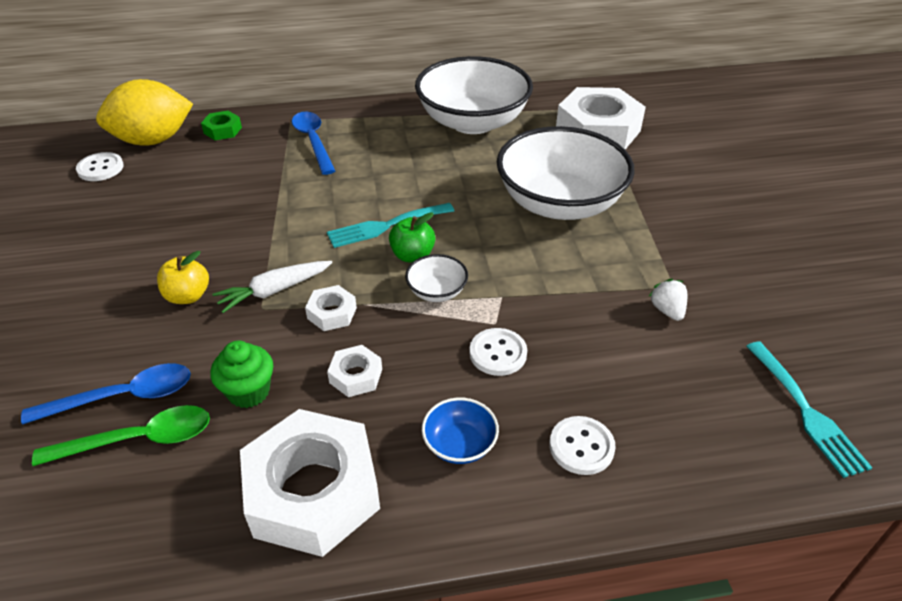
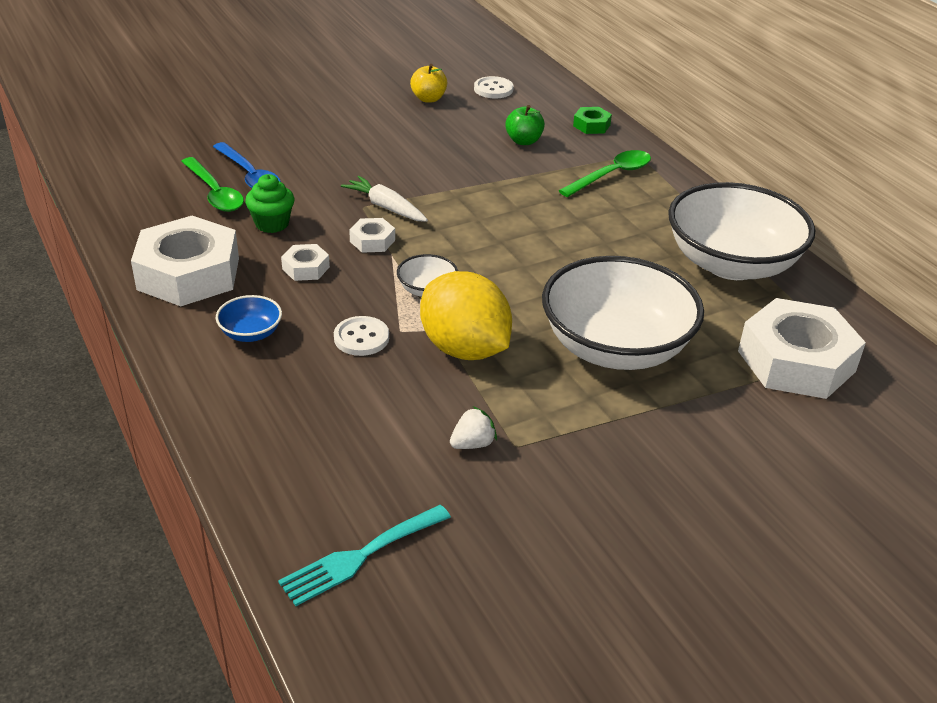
camera: 70 degrees right, 5 degrees down
yellow lemon [96,79,193,146] -> yellow lemon moved to [420,271,512,360]
yellow apple [157,251,209,304] -> yellow apple moved to [410,64,447,103]
blue spoon [292,111,335,175] -> green spoon [559,150,651,197]
turquoise fork [327,203,454,248] -> none
green apple [389,212,435,262] -> green apple moved to [505,105,545,145]
white button [549,416,616,475] -> none

